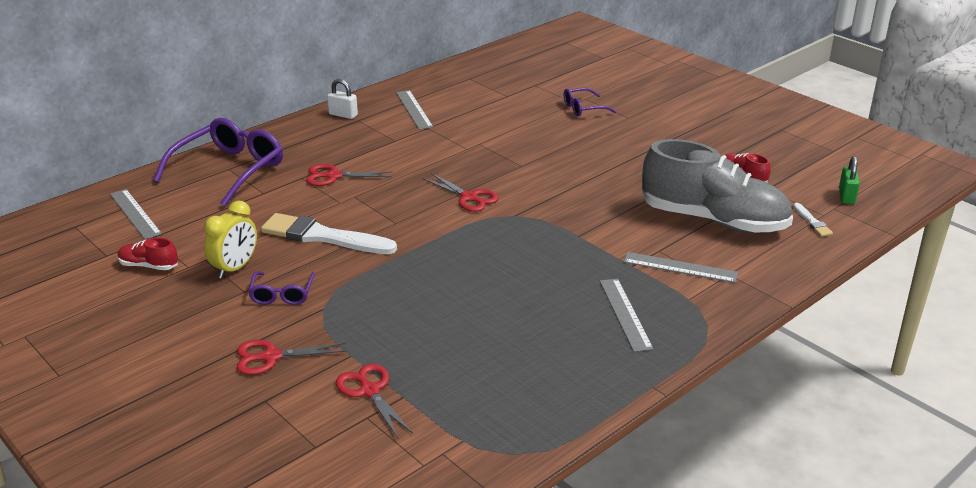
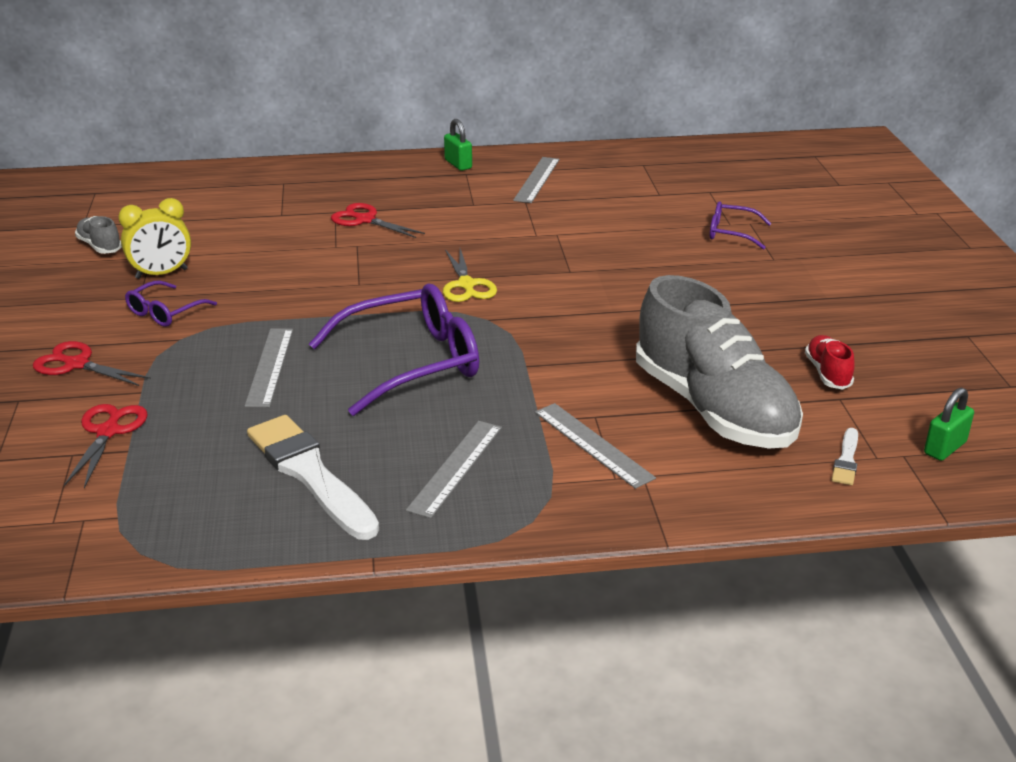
camera: 35 degrees right, 0 degrees up
grey ruler [110,189,162,239] -> grey ruler moved to [245,329,293,407]
red shoe [117,238,178,270] -> grey shoe [75,216,122,254]
purple glasses [153,118,283,207] -> purple glasses moved to [309,284,479,416]
white brush [261,213,397,254] -> white brush moved to [247,415,379,540]
white padlock [327,79,358,119] -> green padlock [444,119,472,171]
red scissors [423,173,499,212] -> yellow scissors [443,249,497,302]

